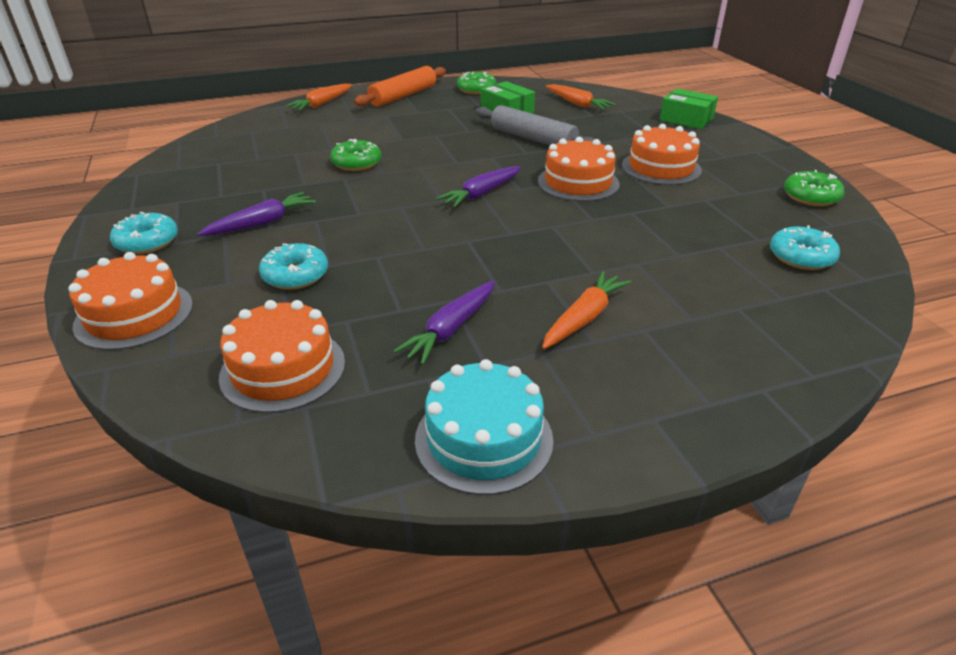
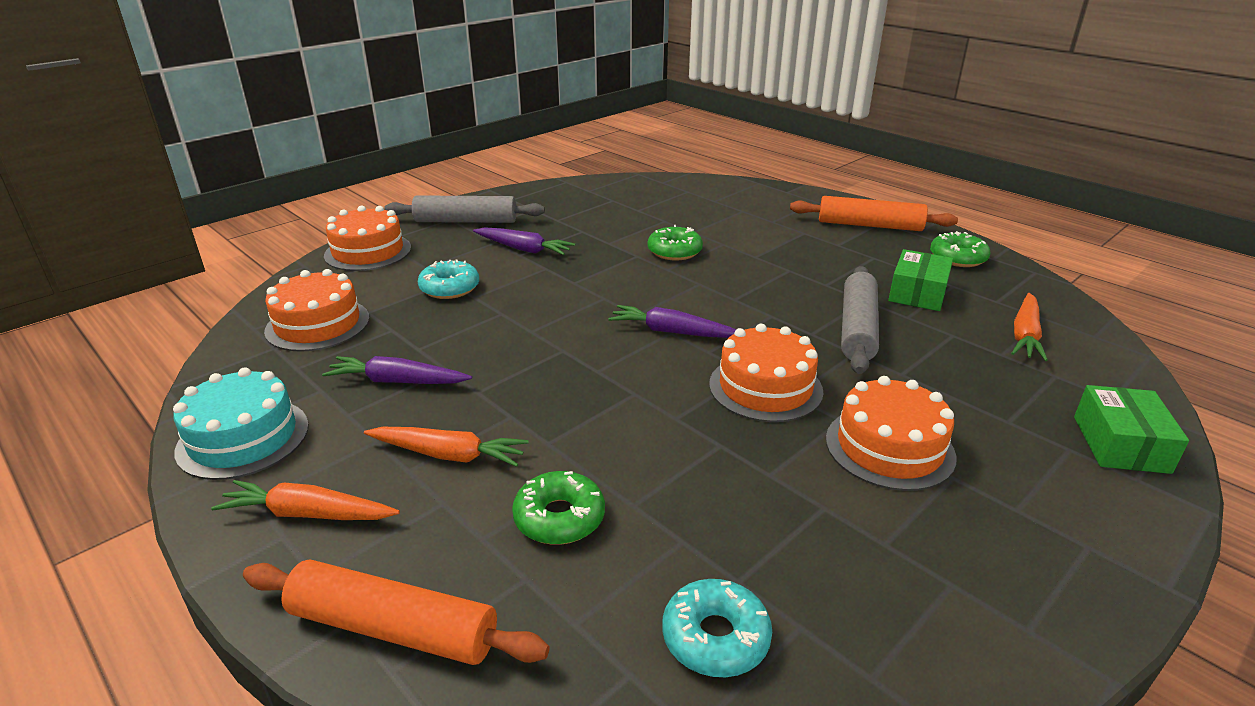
camera: 65 degrees right, 5 degrees down
turquoise donut [110,212,178,254] -> grey rolling pin [384,195,545,223]
orange carrot [285,84,352,111] -> orange carrot moved to [211,480,400,520]
green donut [784,170,845,206] -> green donut moved to [512,471,605,545]
none -> orange rolling pin [243,559,550,665]

